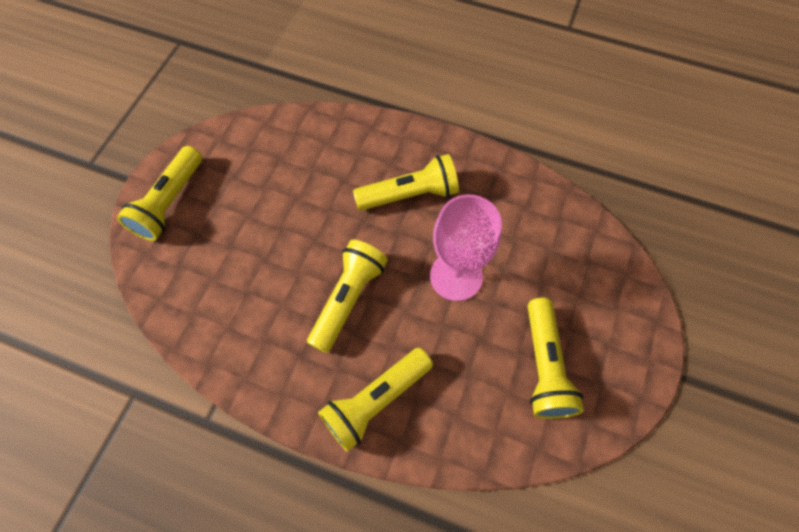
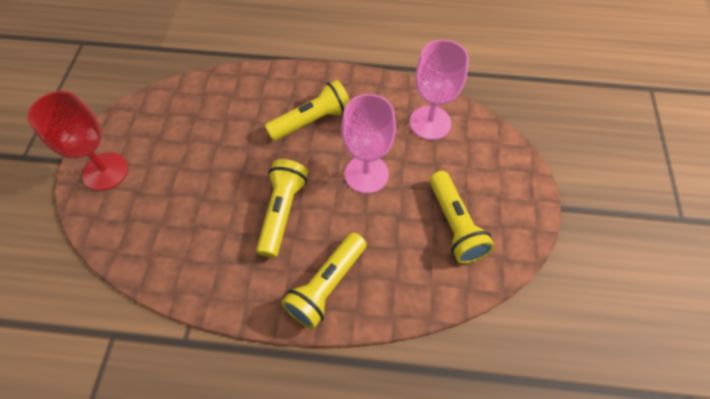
camera: 15 degrees left, 5 degrees down
yellow flashlight [117,146,202,241] -> red goblet [27,91,128,191]
none -> pink goblet [410,40,469,140]

